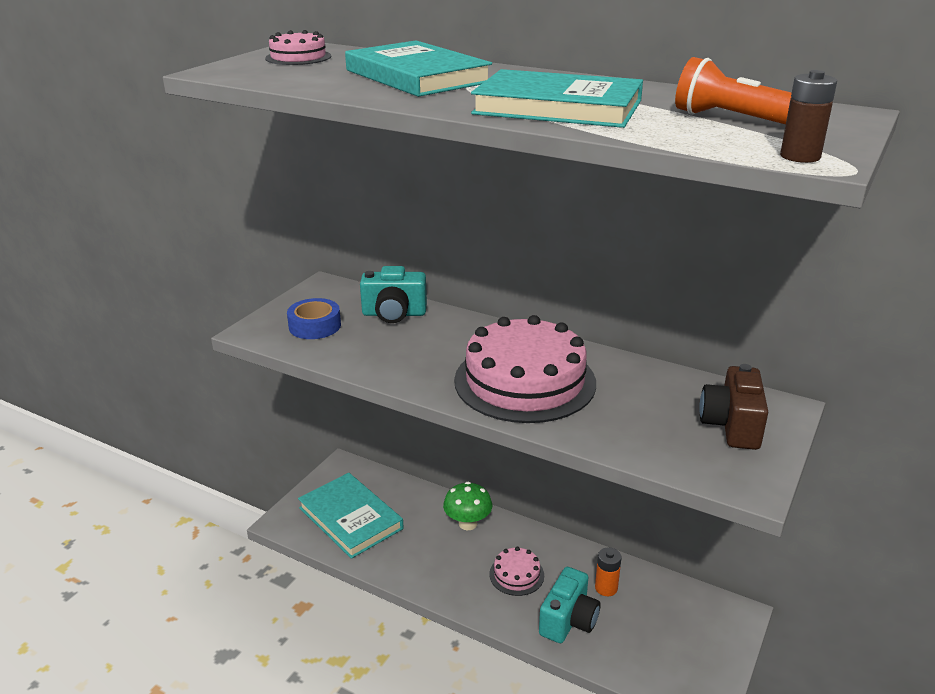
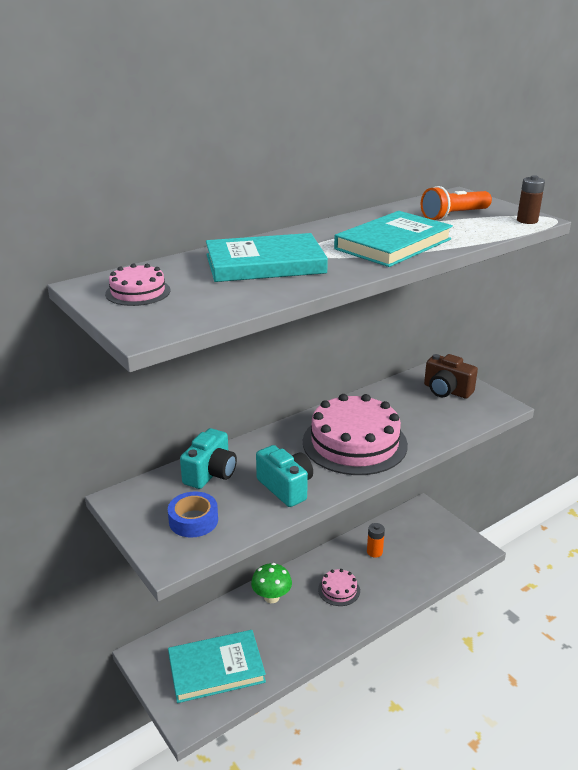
camera: 65 degrees left, 0 degrees up
turquoise camera [539,567,601,643] -> turquoise camera moved to [256,445,313,507]

